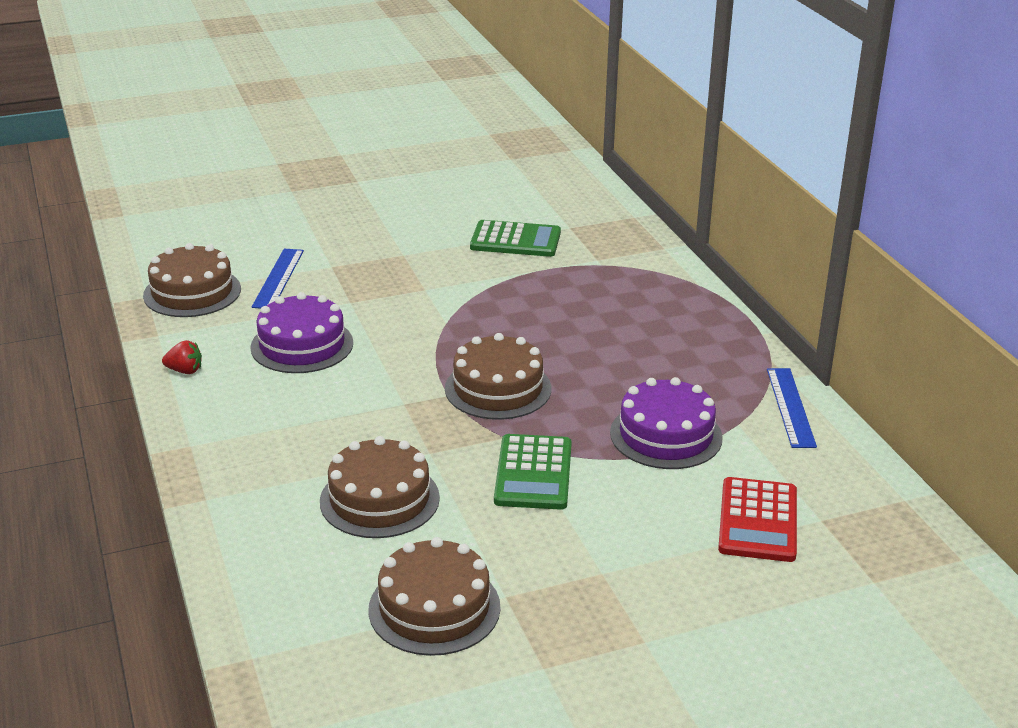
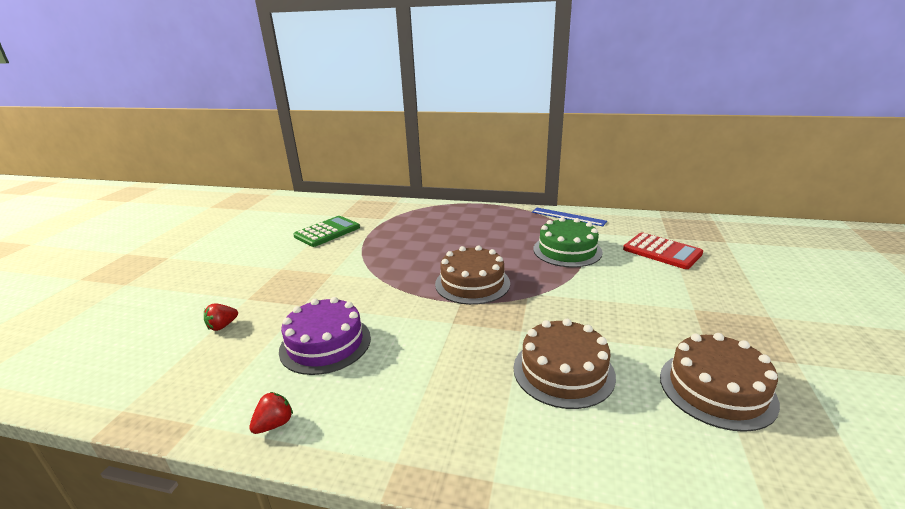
camera: 55 degrees left, 5 degrees down
brown cake [143,243,241,317] -> none
blue ruler [252,249,304,309] -> red strawberry [204,303,238,331]
green calculator [494,434,572,510] -> none
purple cake [610,377,723,469] -> green cake [533,217,603,267]

